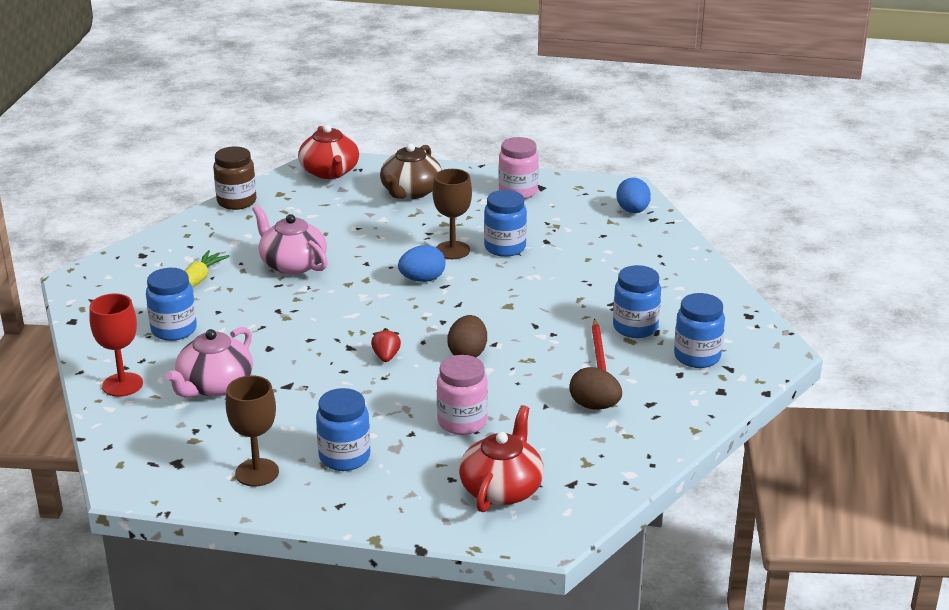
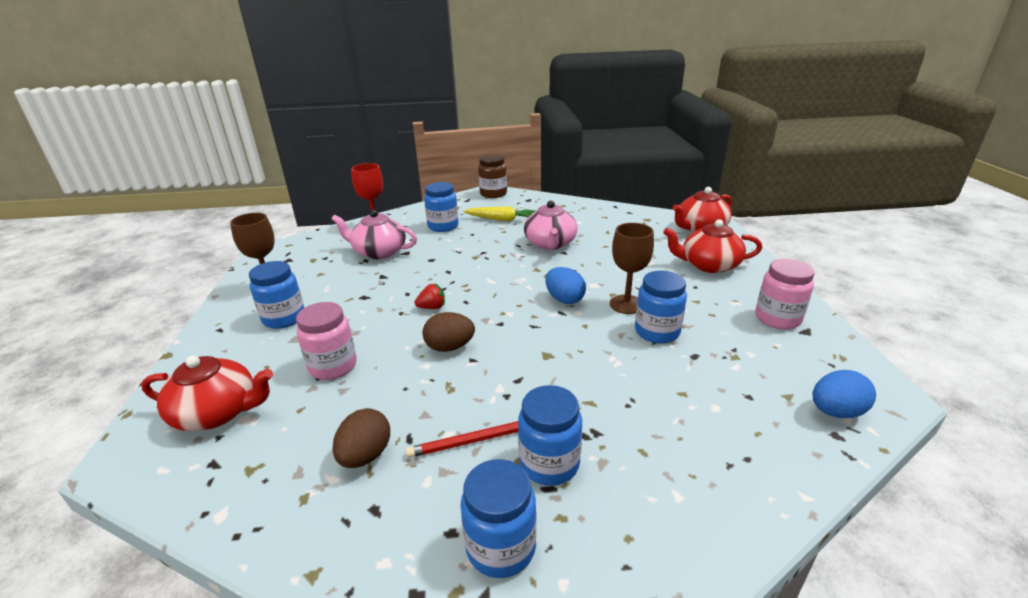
camera: 75 degrees right, 0 degrees up
brown jar [213,146,257,210] -> brown jar moved to [478,154,507,198]
pink teapot [252,205,328,275] -> pink teapot turned 150 degrees clockwise [524,201,578,250]
brown teapot [380,143,442,199] -> red teapot [663,219,762,273]

